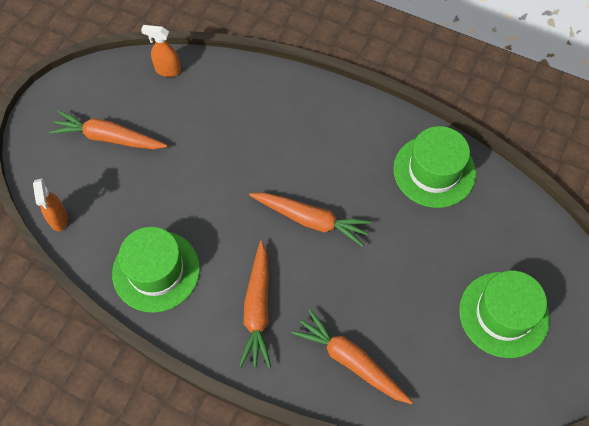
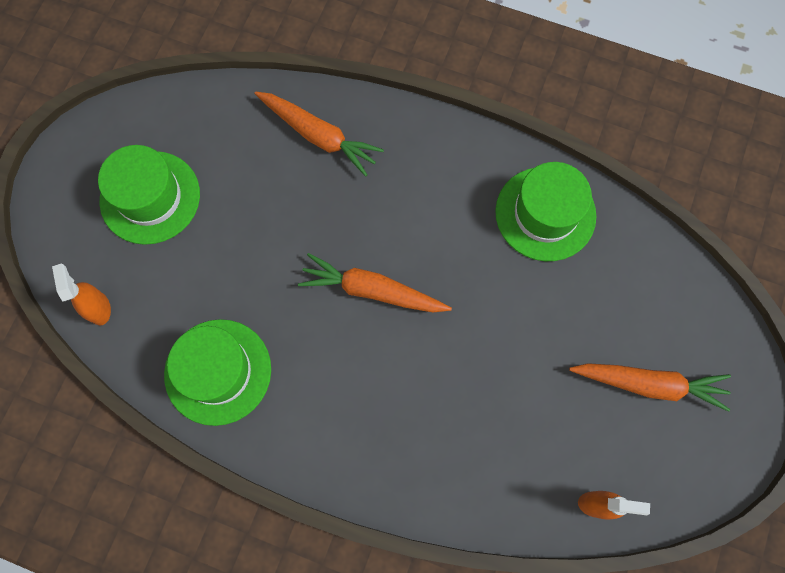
camera: 175 degrees right, 10 degrees up
orange spray bottle [33,179,68,231] -> orange spray bottle moved to [52,264,111,325]
orange carrot [239,241,271,368] -> none

